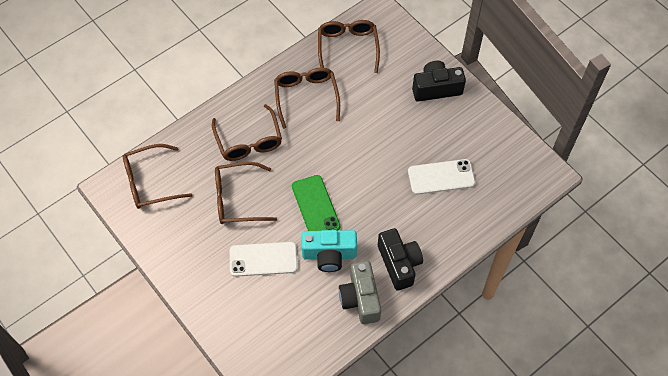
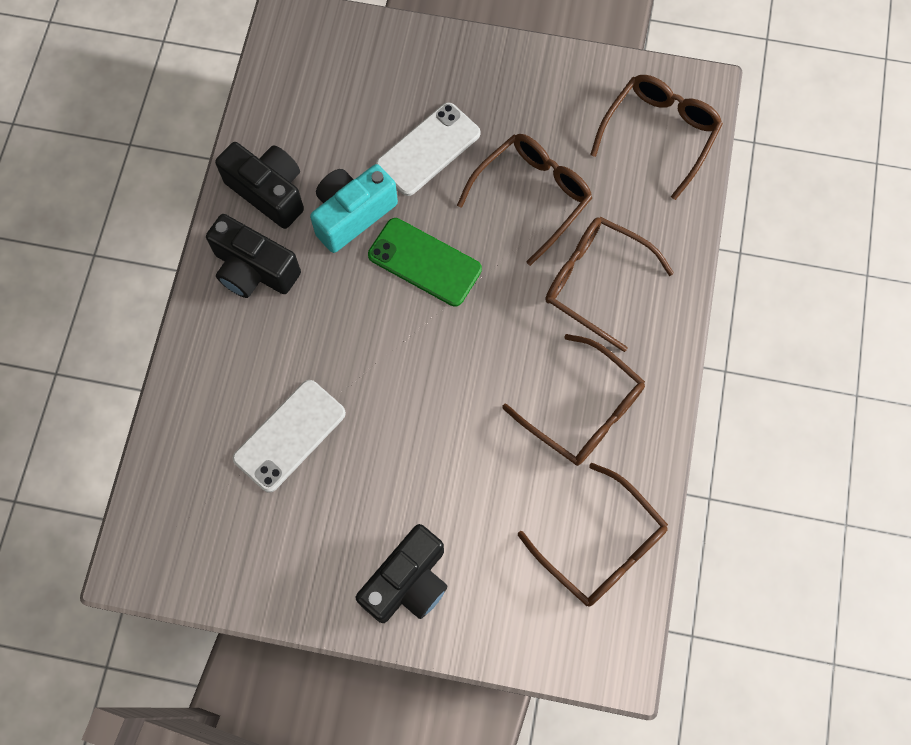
camera: 140 degrees right, 10 degrees up
grey camera [339,261,381,324] -> black camera [215,142,304,229]

